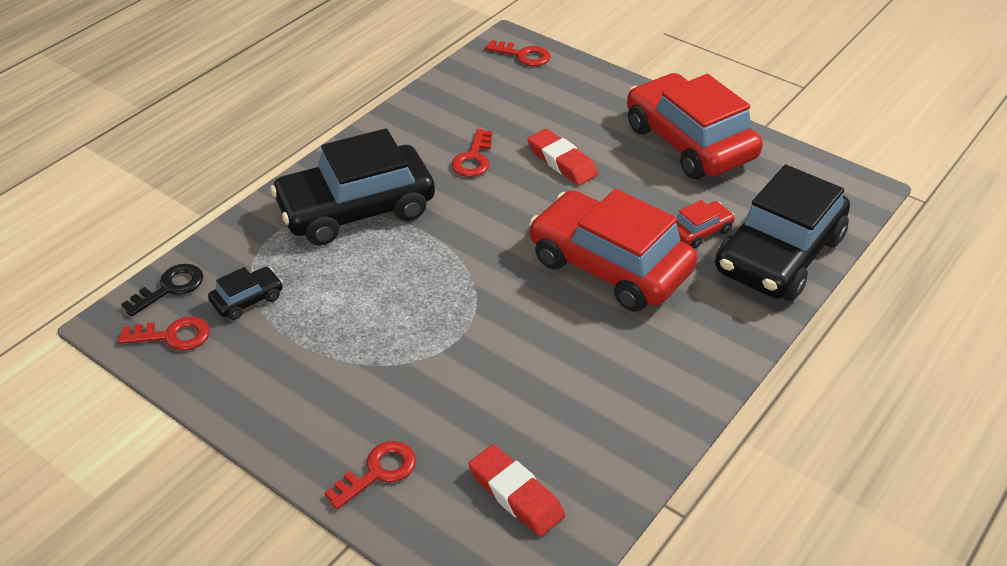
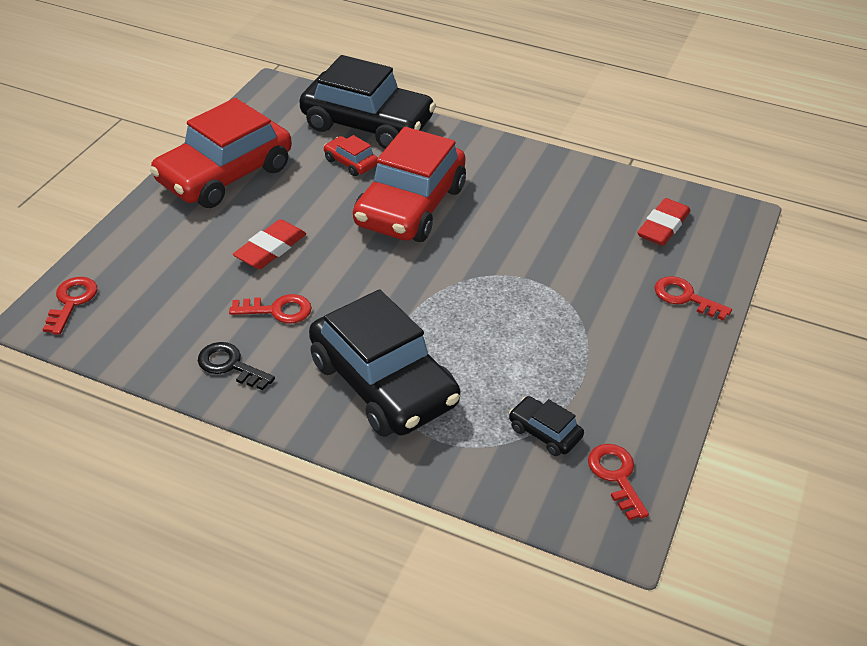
camera: 105 degrees left, 0 degrees up
black key [121,264,203,317] -> black key moved to [198,342,275,390]

